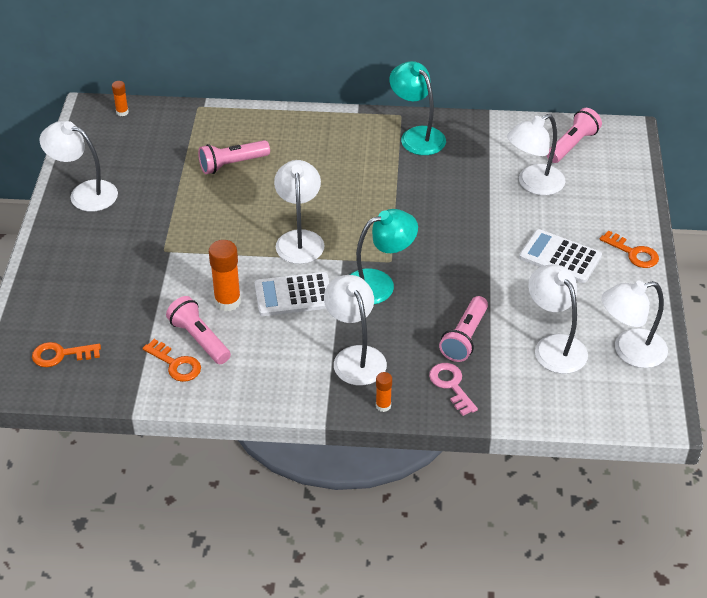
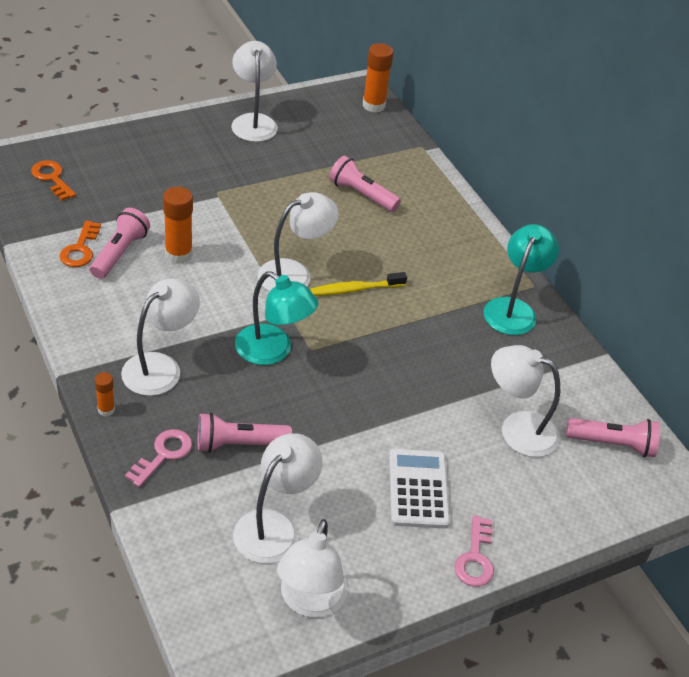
camera: 55 degrees right, 0 degrees up
orange glue stick [112,81,129,116] -> orange glue stick [363,43,393,113], size x1.84
white calculator [255,272,329,316] -> none
orange key [600,230,659,268] -> pink key [454,516,494,587]
white lamp [601,280,668,368] -> white lamp turned 120 degrees counterclockwise [277,519,348,618]
none -> yellow toothbrush [311,272,407,296]

